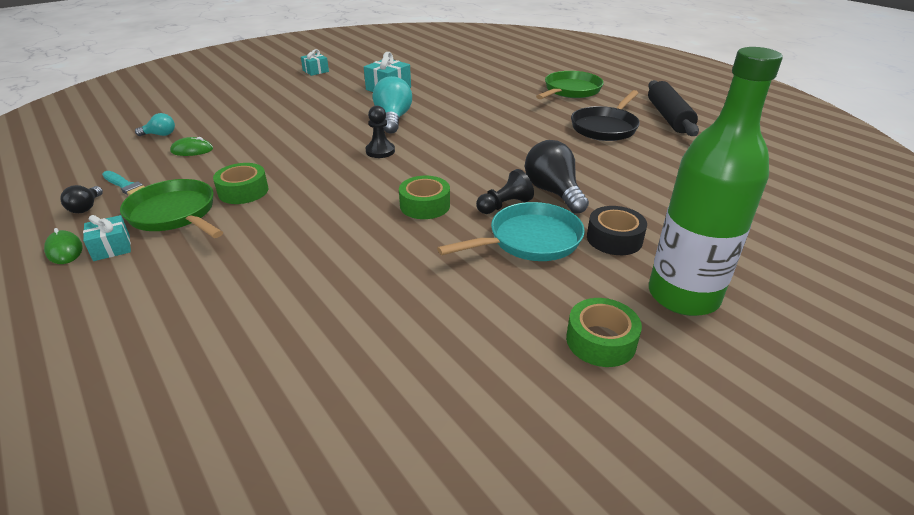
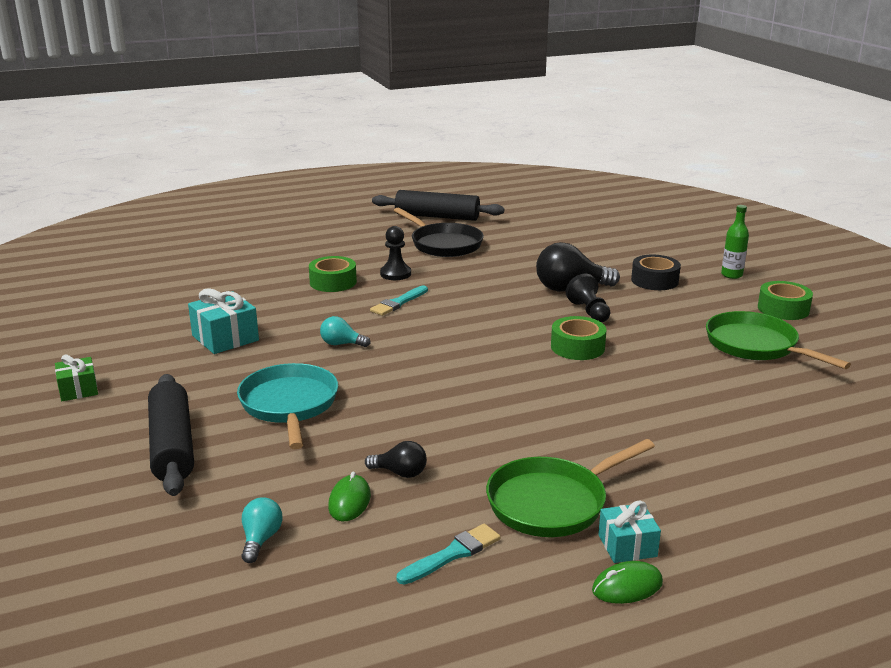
camera: 75 degrees left, 10 degrees down
black light bulb [60,185,103,213] -> black light bulb moved to [365,441,427,478]
green tape [213,163,268,204] -> green tape moved to [309,256,357,292]
turquoise gift [301,49,329,76] -> green gift [55,354,98,401]
black pawn [366,106,395,158] -> black pawn moved to [380,226,411,280]
turquoise light bulb [373,76,412,133] -> turquoise light bulb [320,316,370,347], size x0.53
turquoise pan [437,202,585,261] -> turquoise pan moved to [237,363,338,449]
green pan [536,71,604,99] -> green pan moved to [706,311,851,369]
green bottle [649,47,783,316] -> green bottle [721,205,749,279], size x0.41
none -> black rolling pin [148,374,194,496]
none -> turquoise brush [370,286,428,316]

